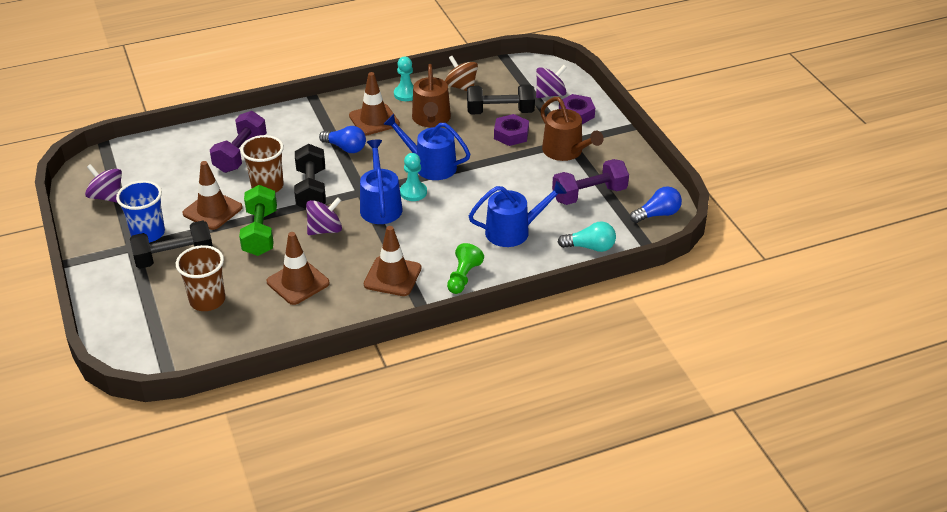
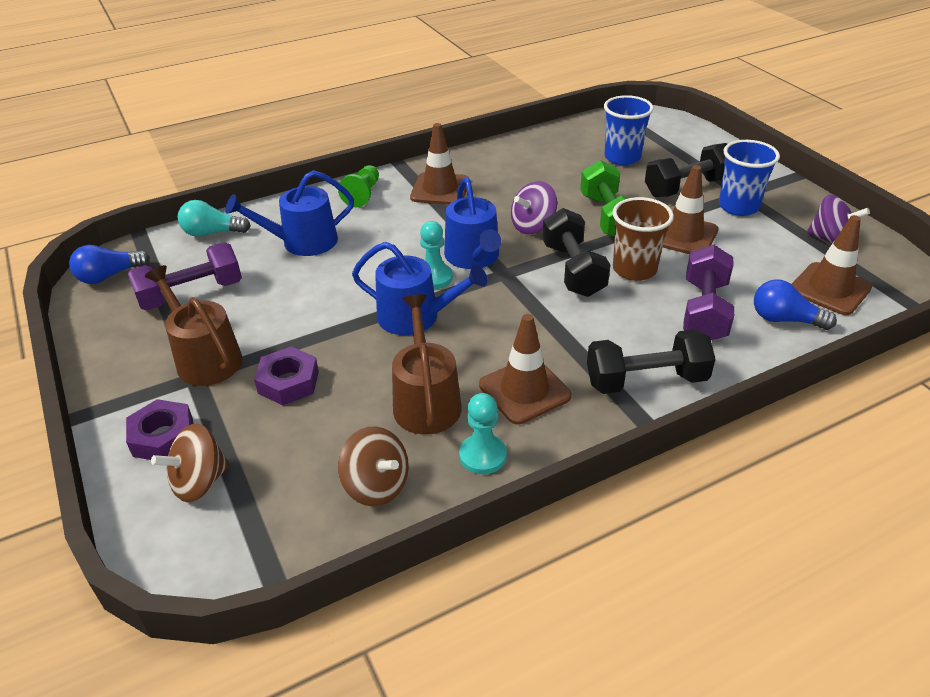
camera: 175 degrees right, 0 degrees up
brown cup [176,245,225,311] -> blue cup [604,95,654,165]
brown traffic cone [267,232,330,305] -> brown traffic cone moved to [792,215,872,315]
blue light bulb [319,126,366,153] -> blue light bulb moved to [754,279,837,330]
black dumbbell [467,84,535,114] -> black dumbbell moved to [587,329,715,394]
purple spinning top [536,65,567,98] -> brown spinning top [151,423,230,502]

